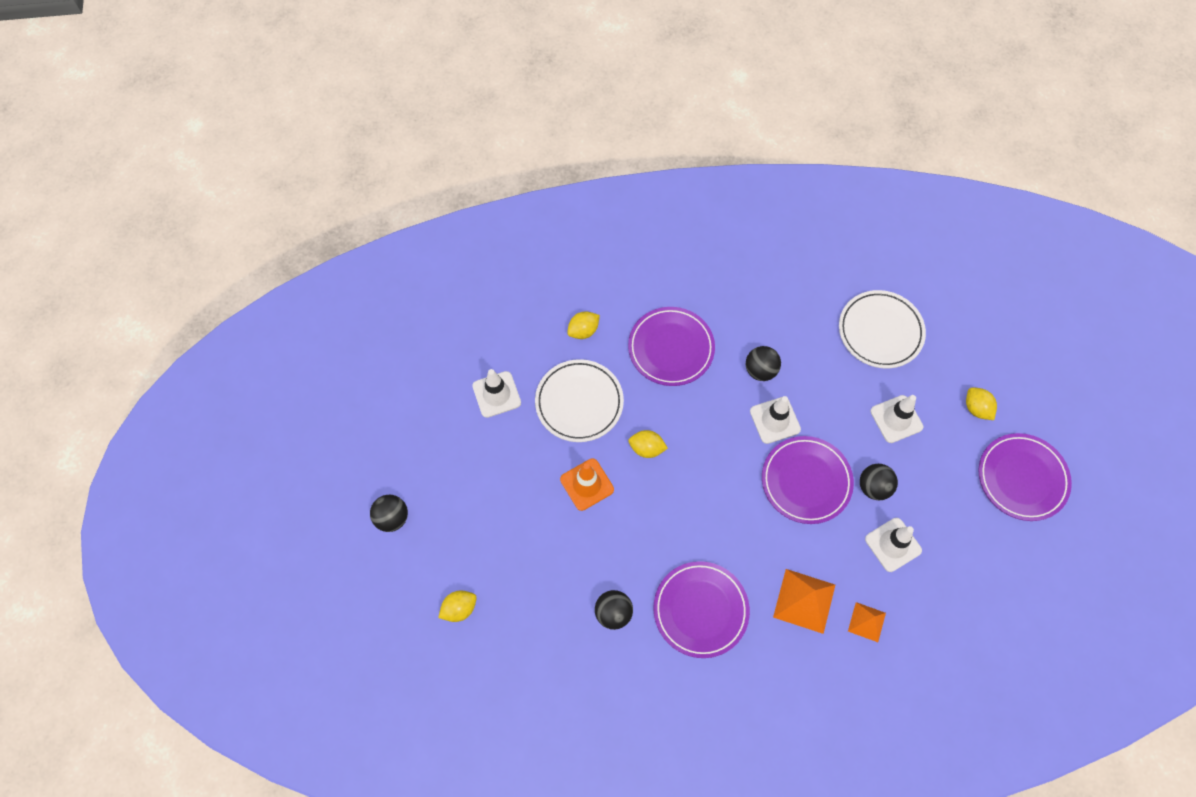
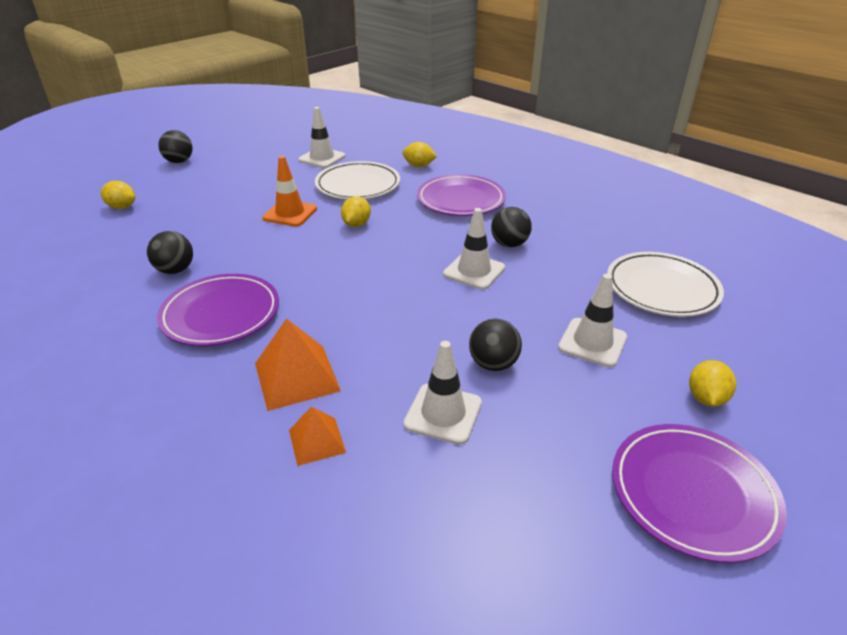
camera: 50 degrees right, 30 degrees down
yellow lemon [628,430,668,458] -> yellow lemon turned 45 degrees clockwise [341,196,371,227]
purple plate [762,436,854,524] -> none

